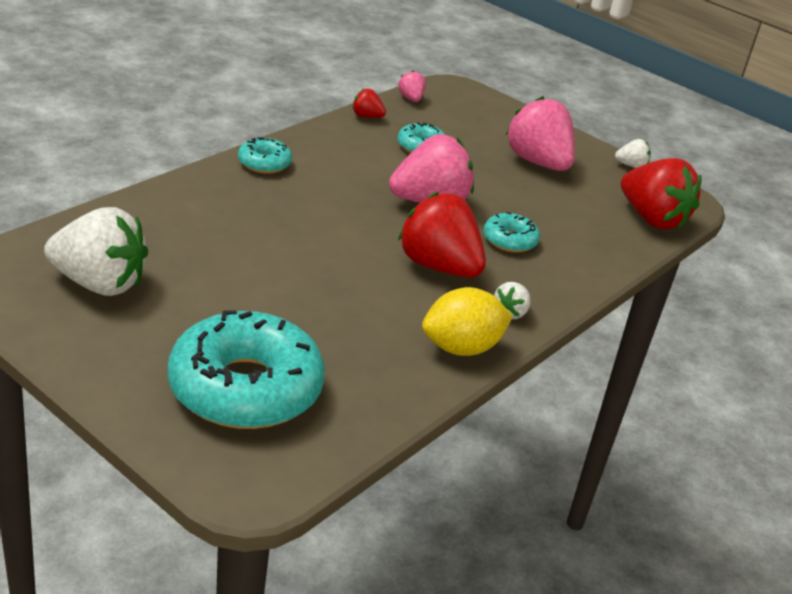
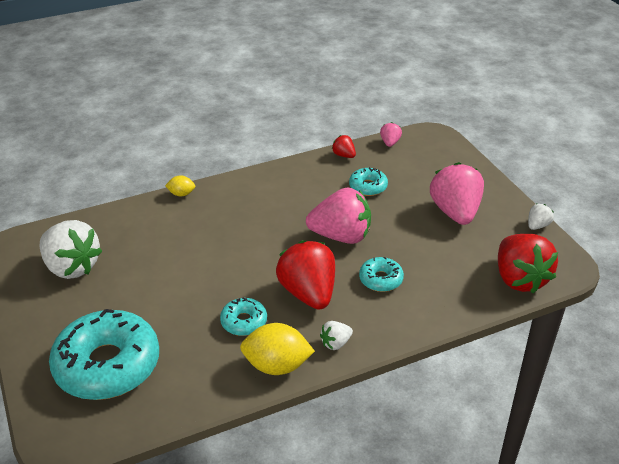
camera: 30 degrees right, 5 degrees up
turquoise donut [238,137,292,174] -> turquoise donut moved to [220,298,267,336]
white strawberry [615,139,651,168] -> white strawberry turned 75 degrees counterclockwise [528,204,554,230]
none -> yellow lemon [165,175,195,196]

